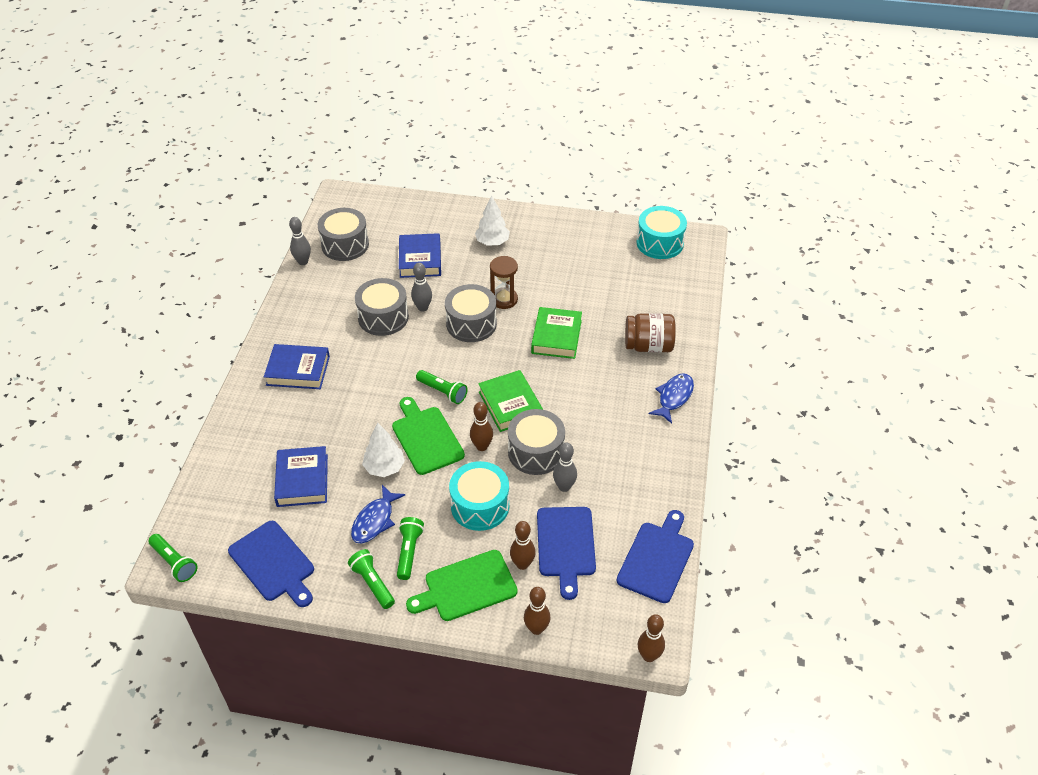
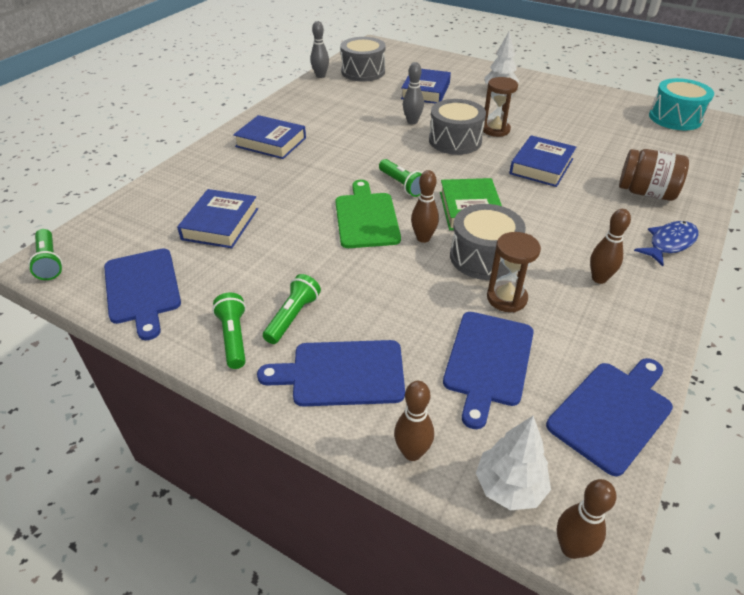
camera: 20 degrees right, 5 degrees down
blue fish [351,485,405,543] -> none
grey drum [355,278,409,336] -> none
white tree [362,422,405,477] -> white tree moved to [476,416,551,510]
green cutting board [406,550,518,621] -> blue cutting board [257,340,405,407]
turquoise drum [449,461,509,531] -> none
brown bowling pin [510,521,536,570] -> brown bowling pin moved to [590,209,631,284]
green book [531,307,582,359] -> blue book [509,135,576,187]
grey bowling pin [553,443,577,492] -> brown hourglass [487,232,541,312]

